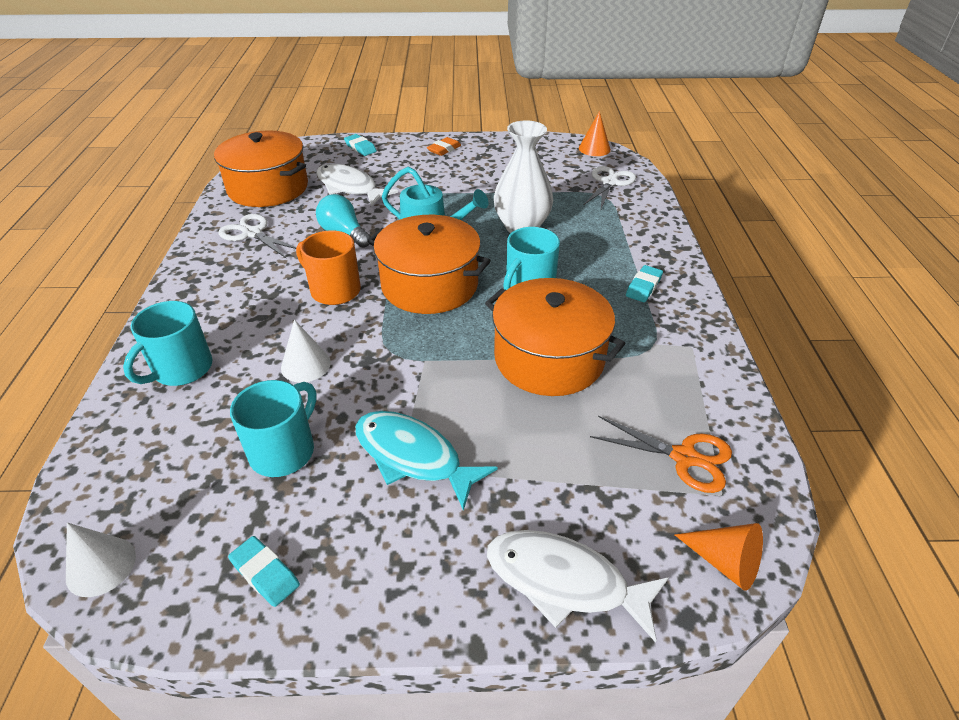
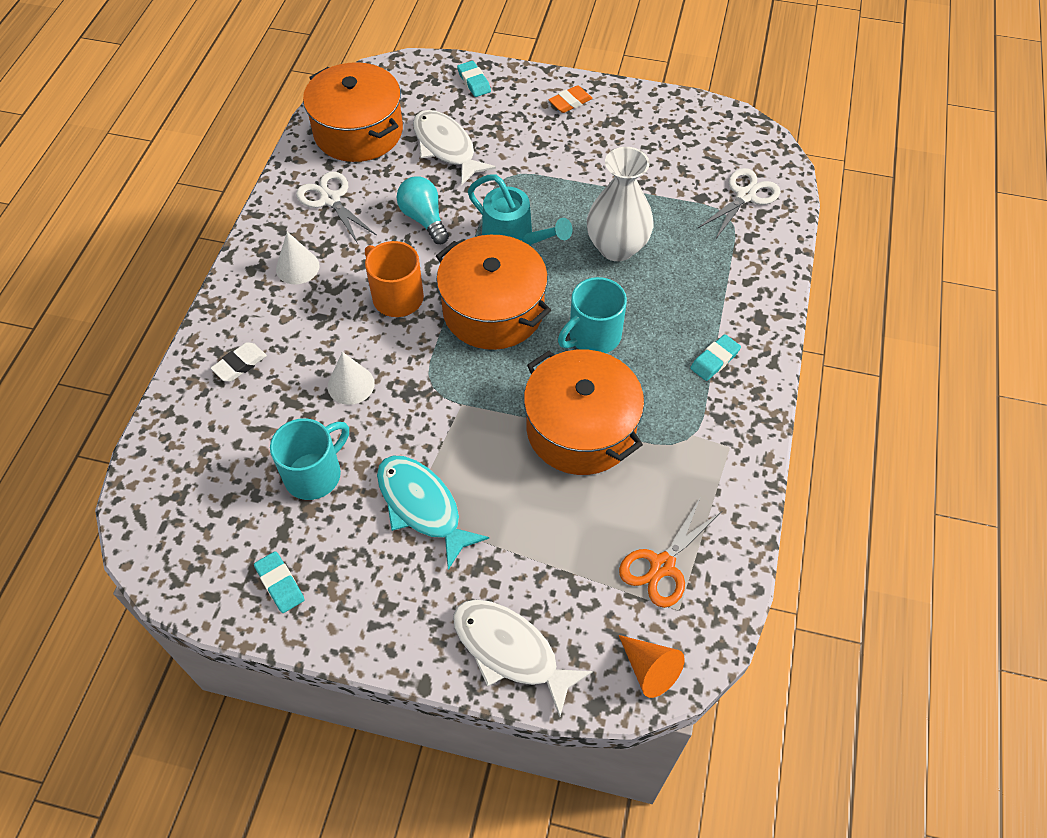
camera: 15 degrees right, 15 degrees up
white cone [66,523,136,597] -> white cone moved to [276,232,320,284]
turquoise mug [123,301,213,386] -> white eraser [210,342,267,382]
orange cone [579,111,611,156] -> none
orange scissors [590,416,732,493] -> orange scissors turned 90 degrees clockwise [619,498,722,608]

